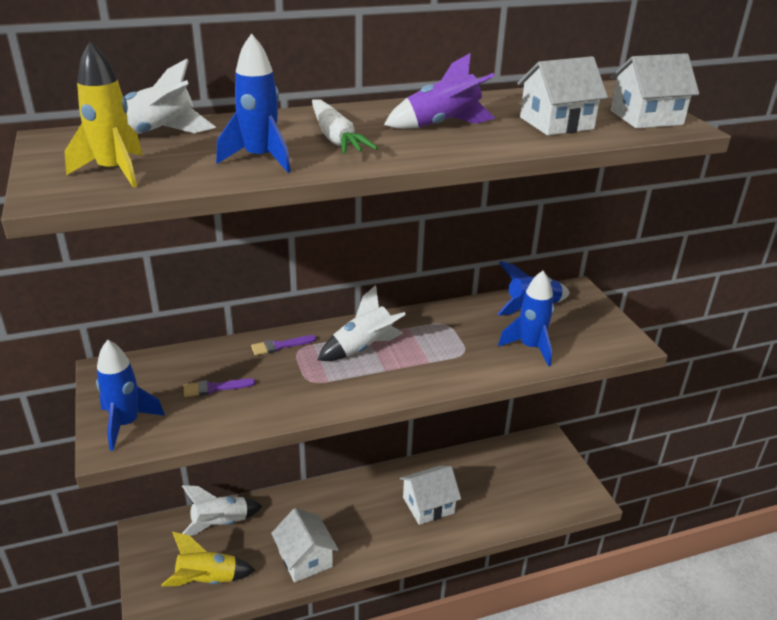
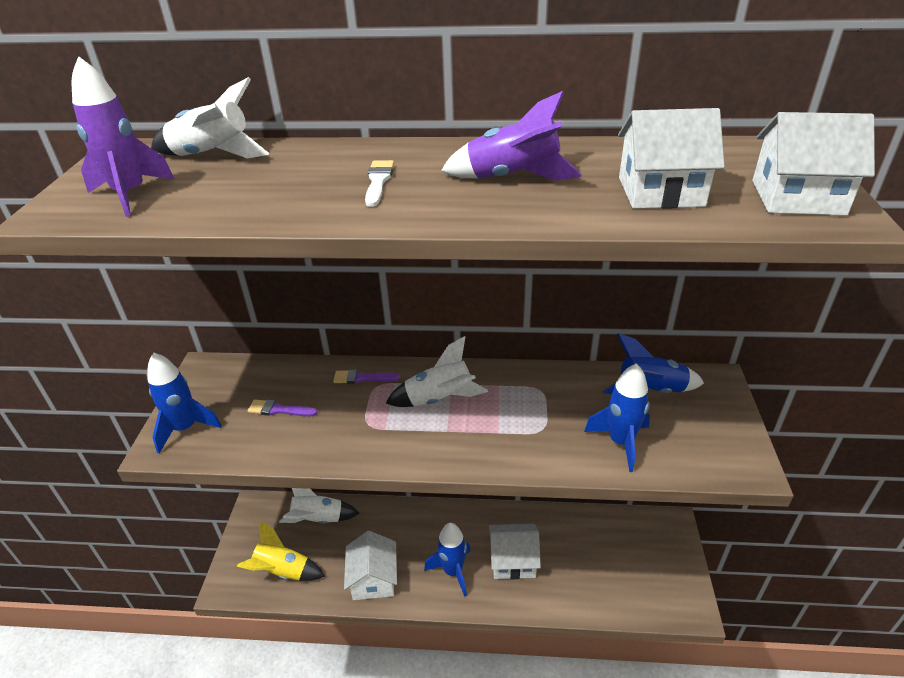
camera: 25 degrees right, 5 degrees up
yellow rocket [65,41,143,188] -> purple rocket [72,56,174,217]
blue rocket [216,33,291,173] -> blue rocket moved to [424,523,470,597]
white carrot [312,99,378,154] -> white brush [365,160,394,207]

